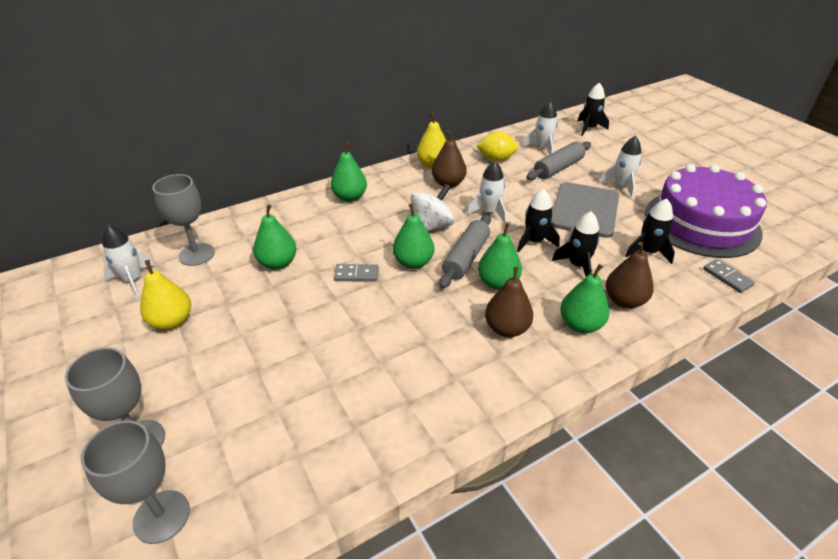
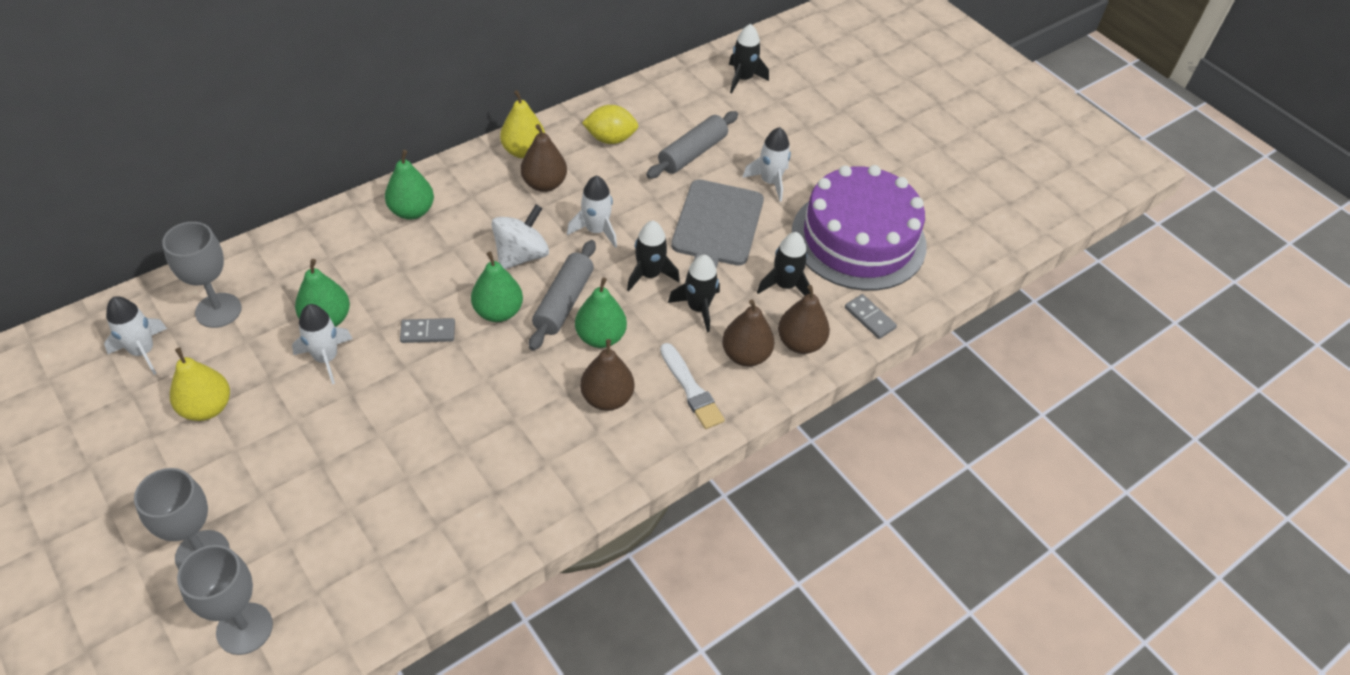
camera: 10 degrees left, 10 degrees up
white rocket [523,101,558,155] -> white rocket moved to [292,304,353,384]
green pear [560,264,609,333] -> white brush [660,343,725,429]
none -> brown pear [778,285,830,354]

